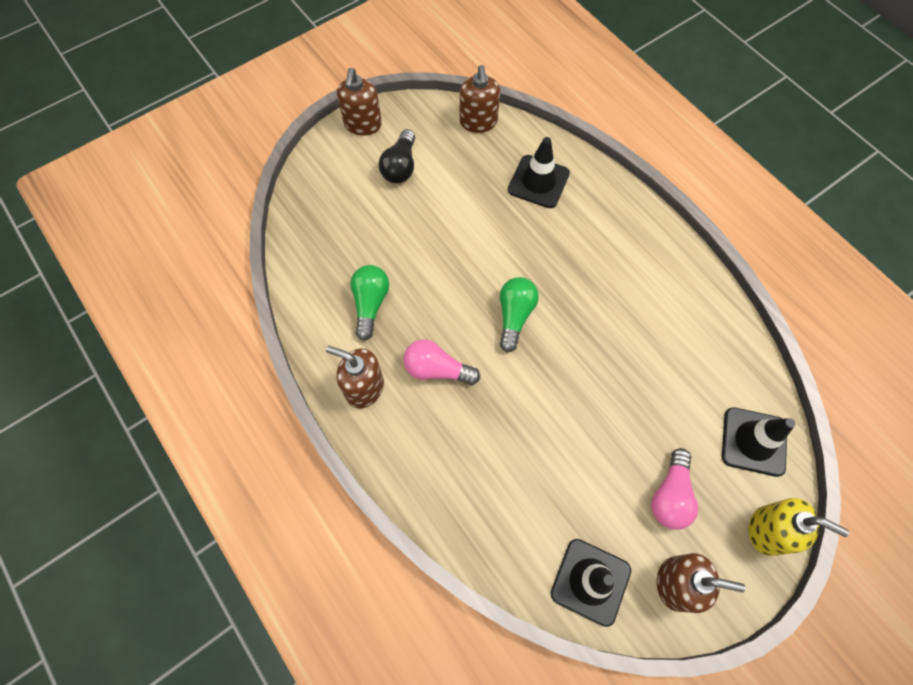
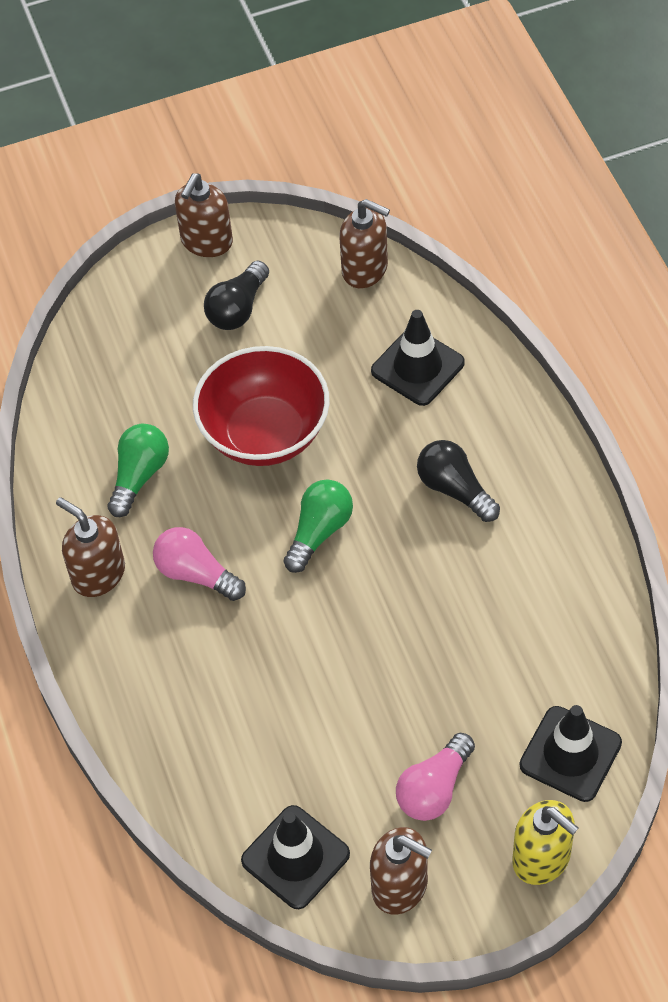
camera: 20 degrees right, 10 degrees down
brown soap dispenser [459,65,500,133] -> brown soap dispenser turned 75 degrees counterclockwise [339,199,390,288]
none -> red bowl [193,346,330,466]
none -> black light bulb [417,440,500,522]

